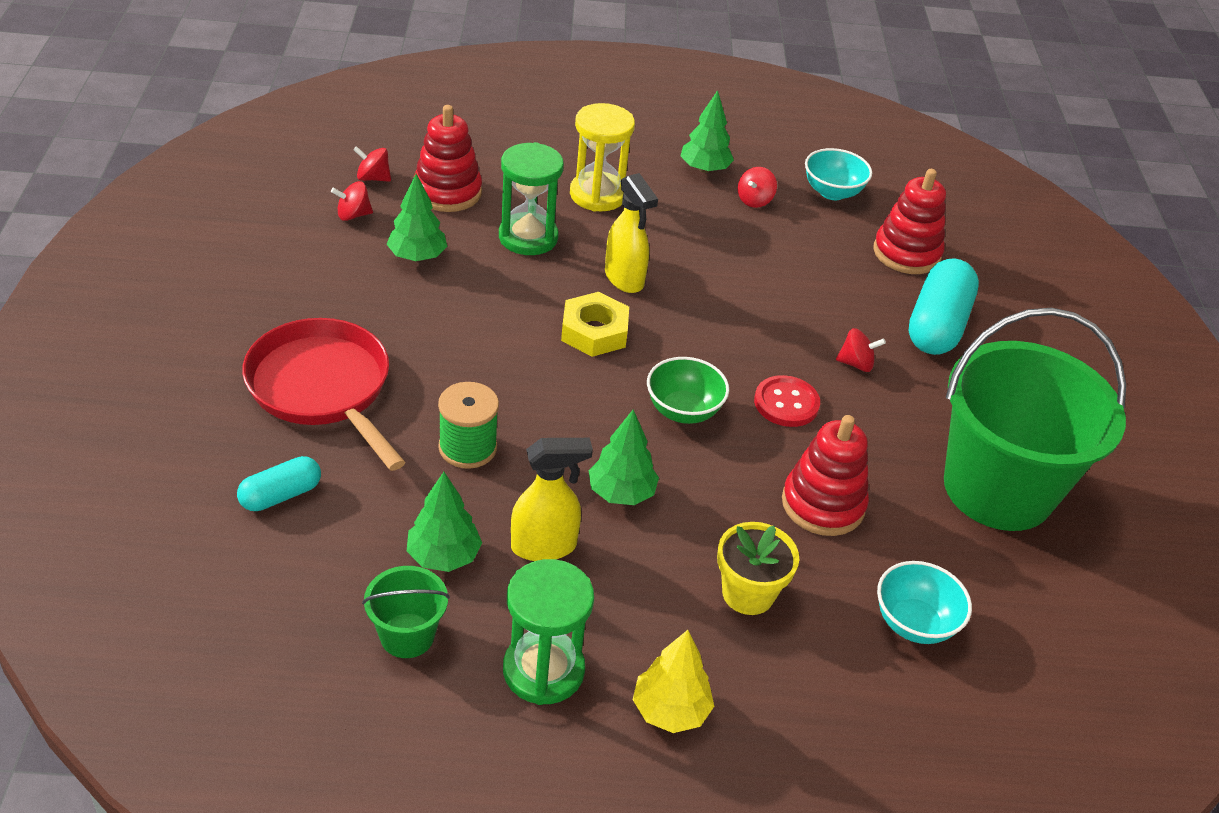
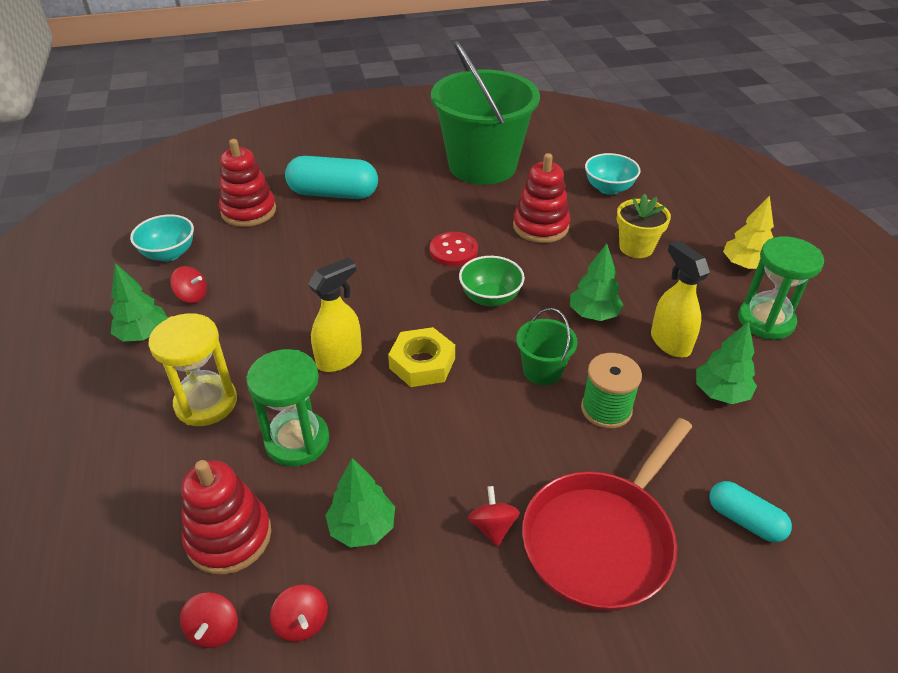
camera: 100 degrees left, 0 degrees up
green bucket [362,566,450,658] -> green bucket moved to [516,308,578,386]
red spinning top [836,328,886,372] -> red spinning top moved to [468,486,520,547]

